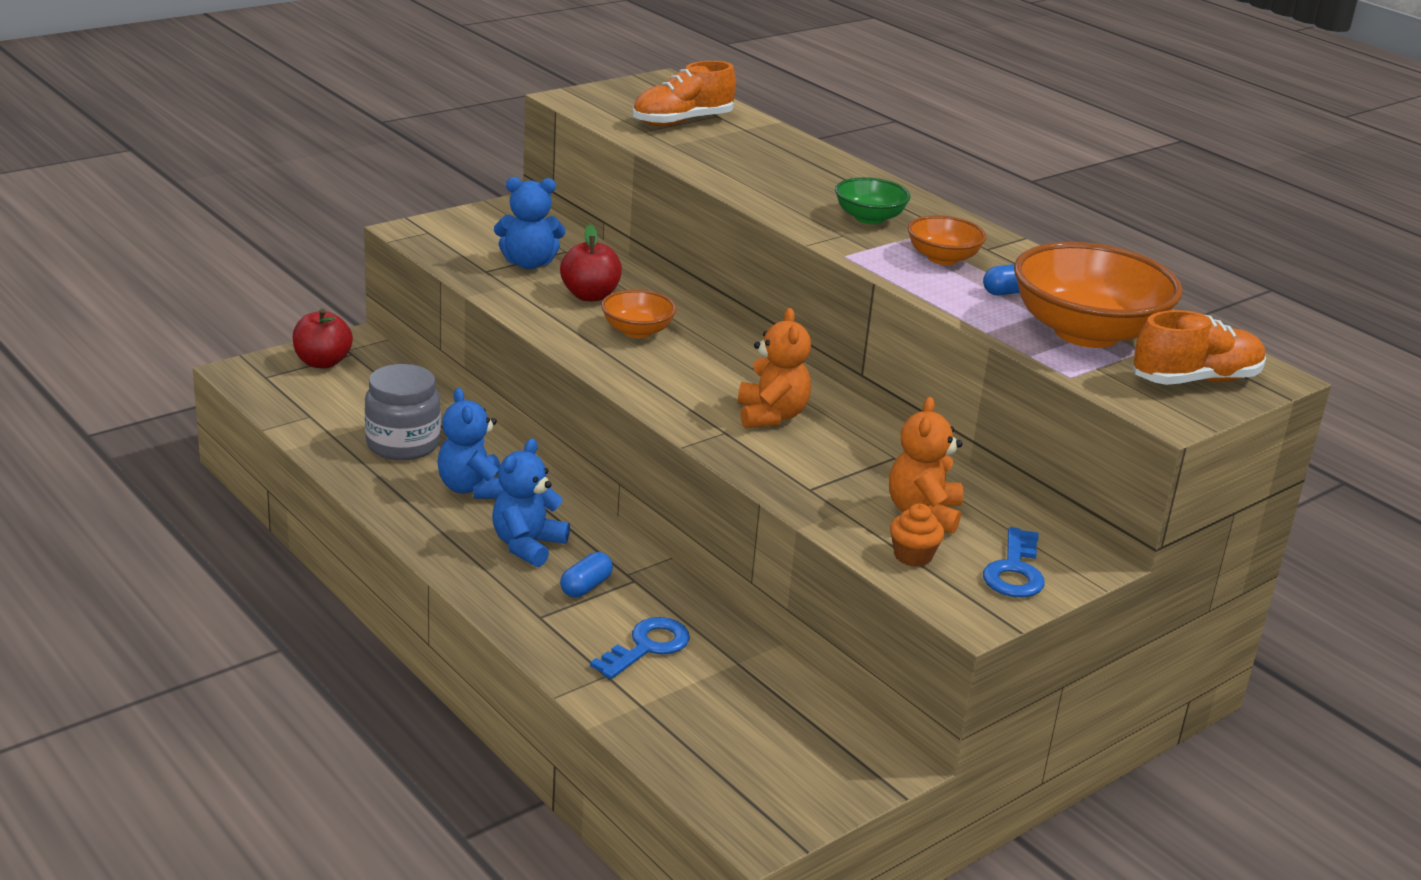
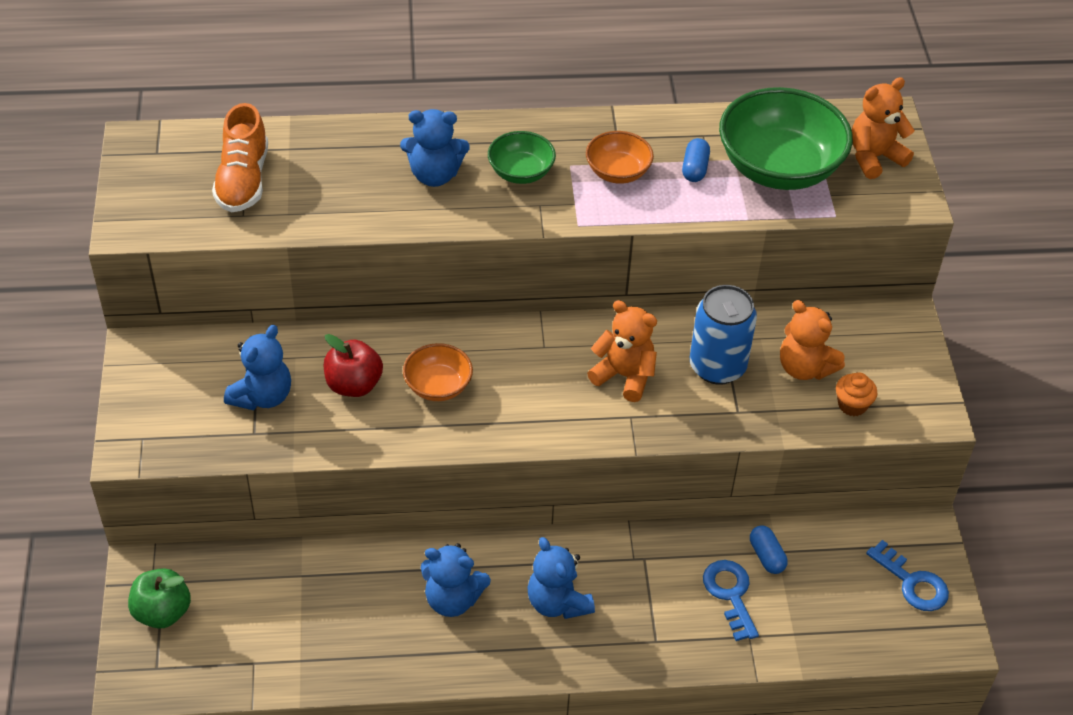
camera: 55 degrees left, 20 degrees up
red apple [293,309,353,369] -> green apple [128,568,191,629]
grey jar [365,364,441,460] -> none
blue capsule [560,552,613,597] -> blue capsule moved to [750,525,788,574]
blue key [983,527,1045,598] -> blue key moved to [866,540,949,611]
orange bowl [1014,242,1183,348] -> green bowl [719,87,853,190]
orange shoe [1133,310,1266,385] -> orange teddy bear [852,77,915,179]
none -> blue teddy bear [400,109,470,187]
none -> blue can [690,285,757,385]

